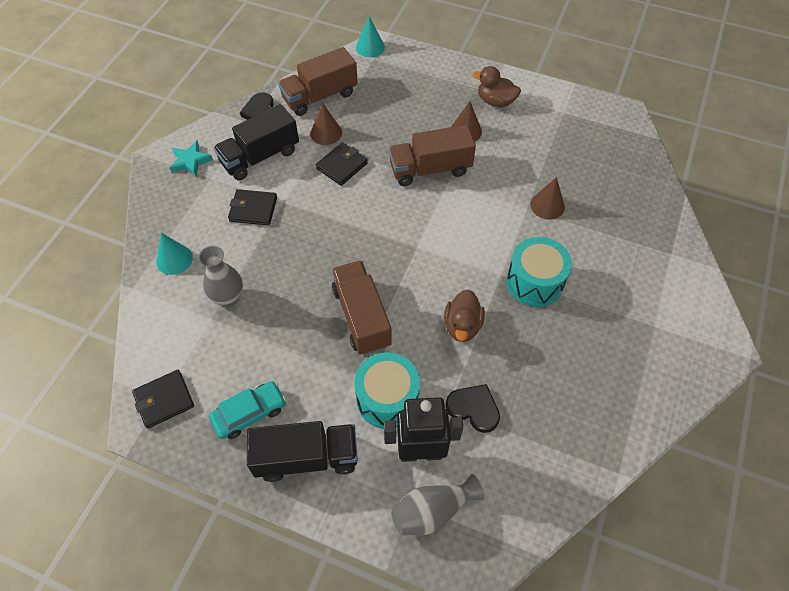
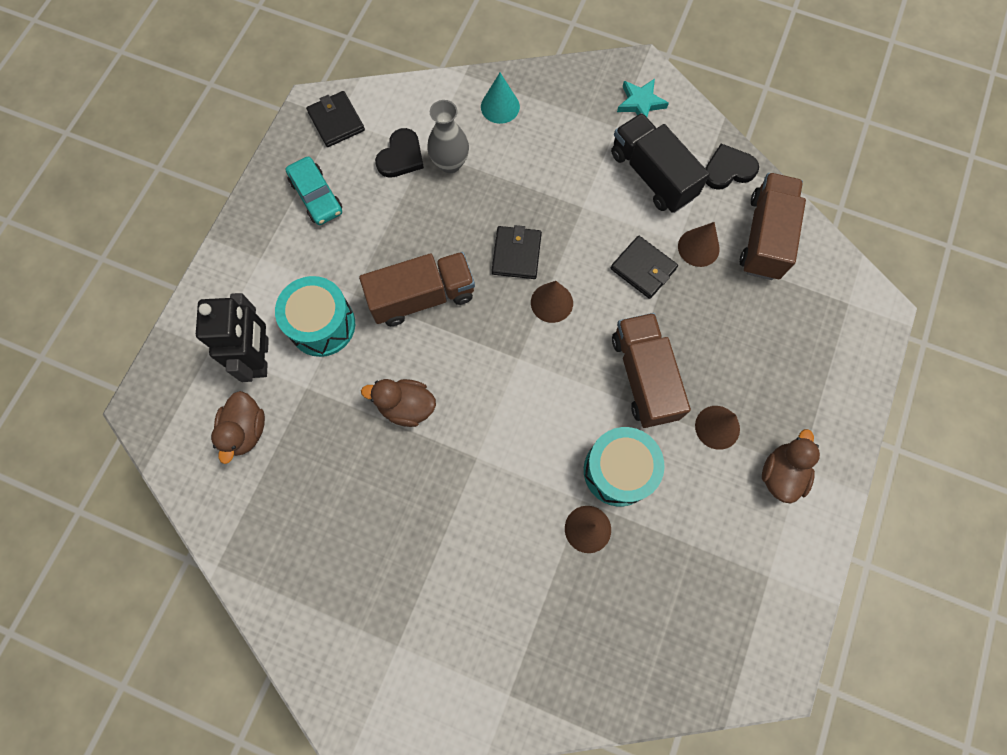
camera: 90 degrees right, 15 degrees up
black wallet [228,189,277,225] -> black wallet moved to [492,225,542,279]
black truck [247,421,358,482] -> none
brown truck [278,47,358,116] -> brown truck turned 45 degrees clockwise [740,173,806,280]
turquoise cone [356,16,385,58] -> none
grey vase [391,474,484,535] -> none
black heart [446,384,500,433] -> black heart moved to [375,128,424,178]
turquoise drum [507,237,572,307] -> turquoise drum moved to [584,427,665,506]
none -> brown duck [211,391,265,464]
none -> brown cone [531,281,573,323]

